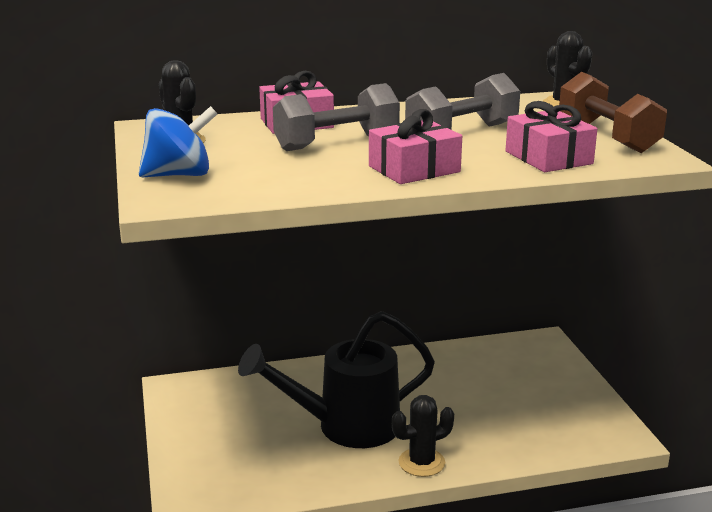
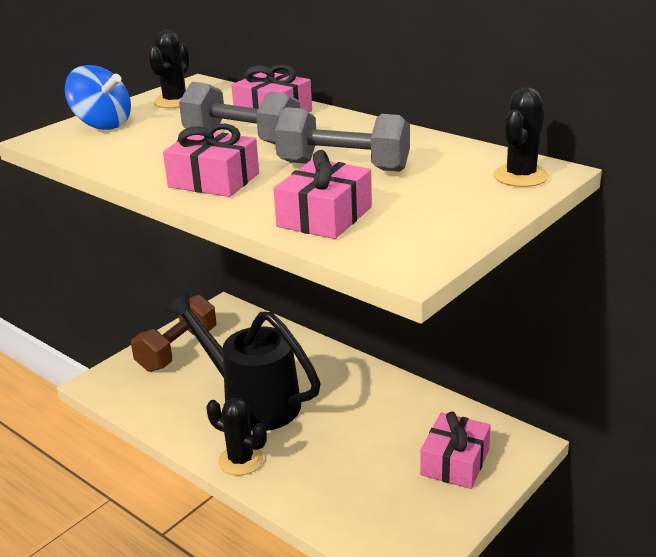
camera: 55 degrees right, 5 degrees up
brown dumbbell [559,72,667,153] -> brown dumbbell moved to [131,295,216,372]
none -> pink gift [420,412,491,489]

